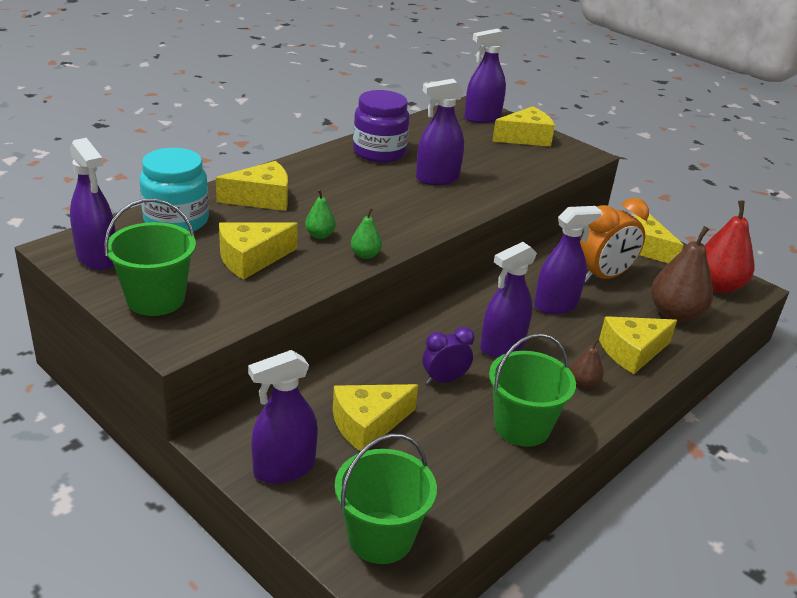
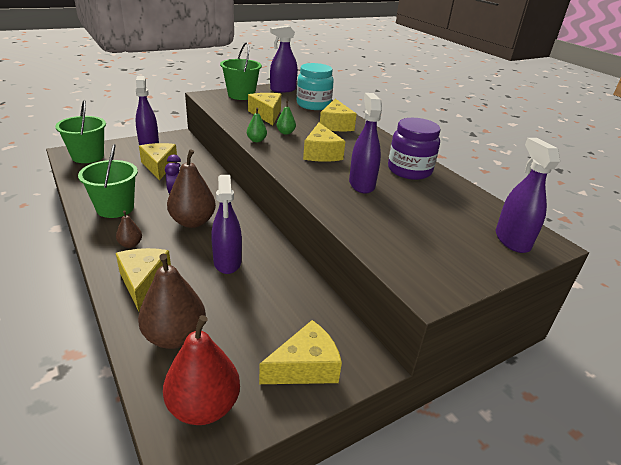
camera: 105 degrees right, 0 degrees up
purple spray bottle [480,242,537,358] -> brown pear [167,149,216,228]
yellow cheese [492,106,555,147] -> yellow cheese moved to [303,123,345,162]
orange clock [580,198,649,283] -> none

